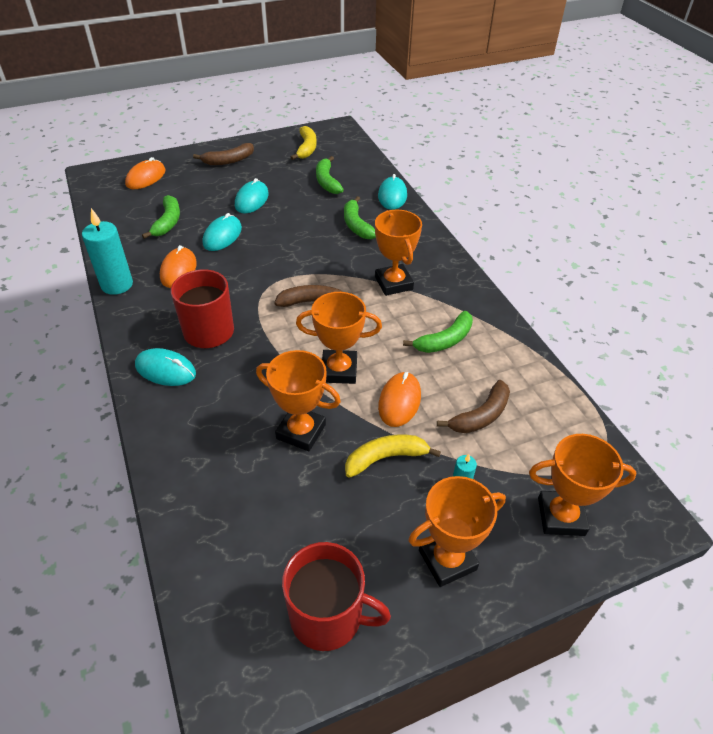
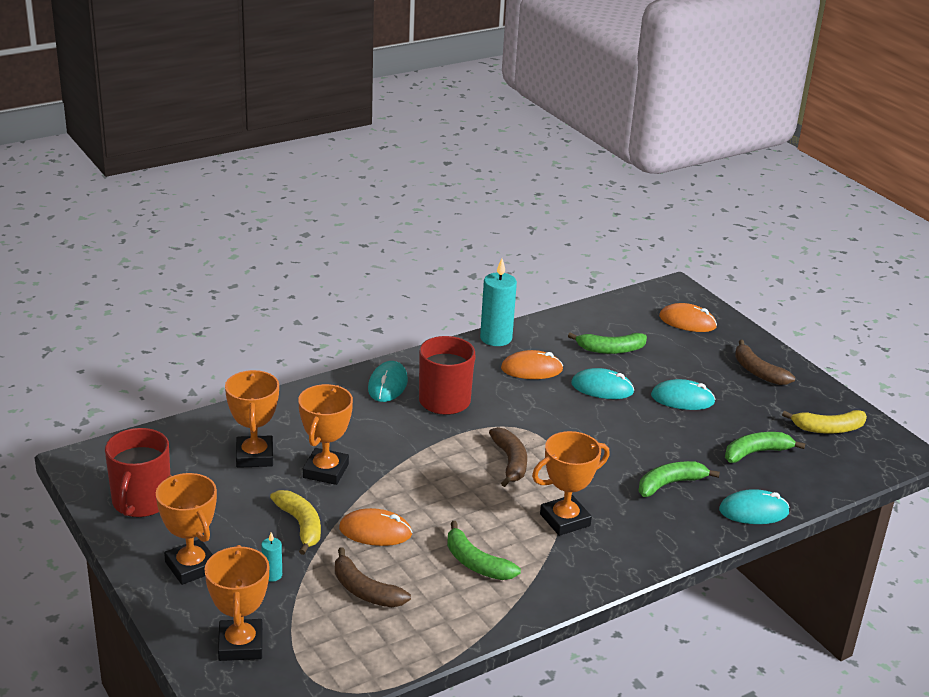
camera: 80 degrees right, 15 degrees down
orange trophy [296,292,382,384] -> orange trophy moved to [225,370,279,468]

